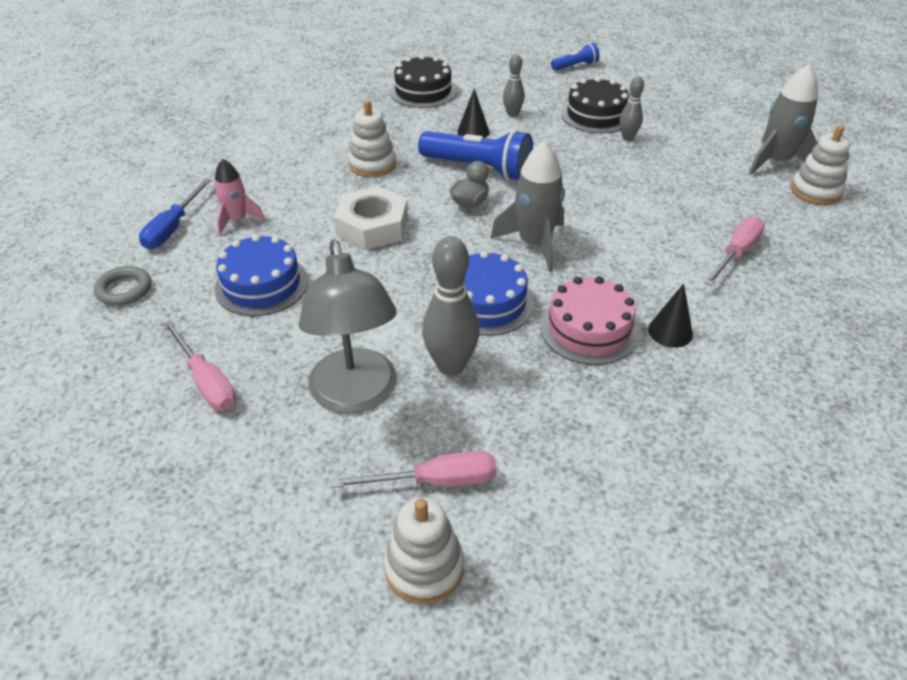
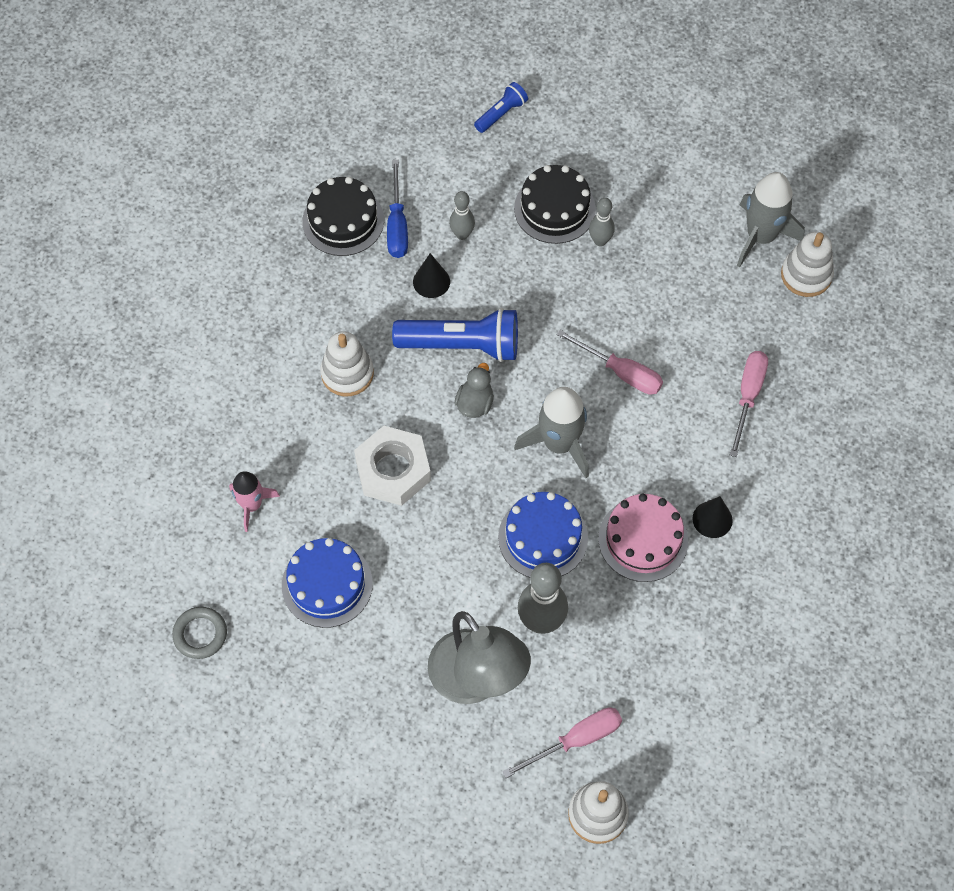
camera: 20 degrees left, 20 degrees up
blue screwdriver [139,179,211,249] -> blue screwdriver moved to [387,160,408,258]
pink screwdriver [163,320,236,411] -> pink screwdriver moved to [557,330,663,395]

